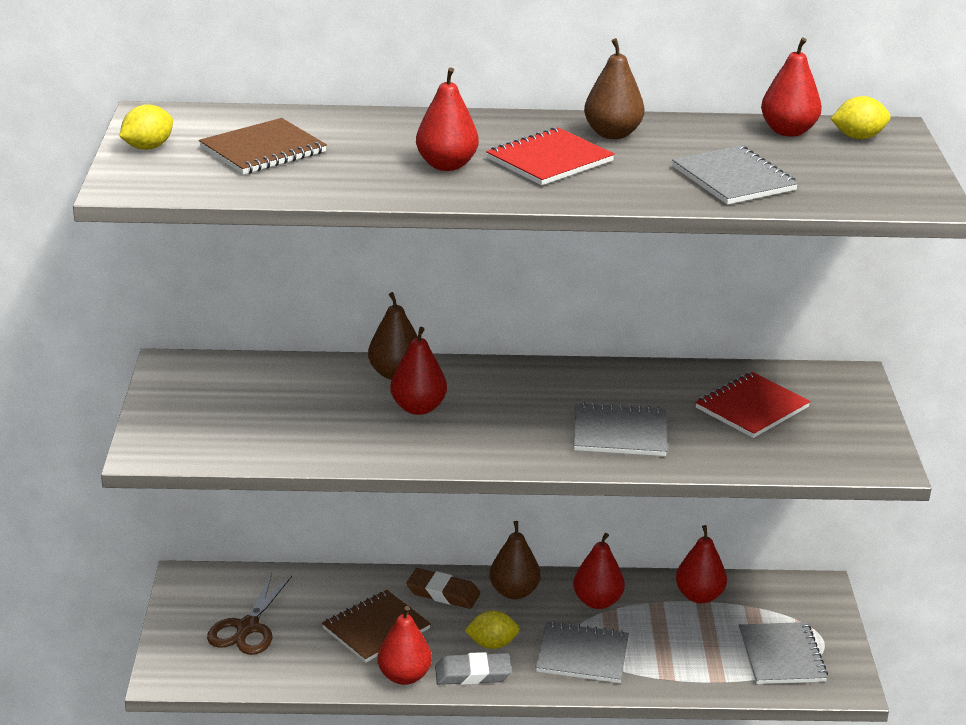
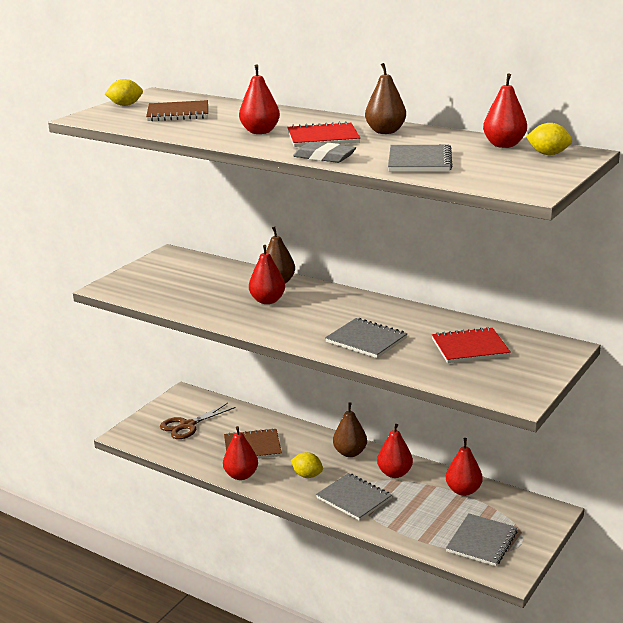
camera: 35 degrees right, 5 degrees down
brown eraser [406,568,480,609] -> none
grey eraser [435,652,512,685] -> grey eraser moved to [293,142,356,163]

